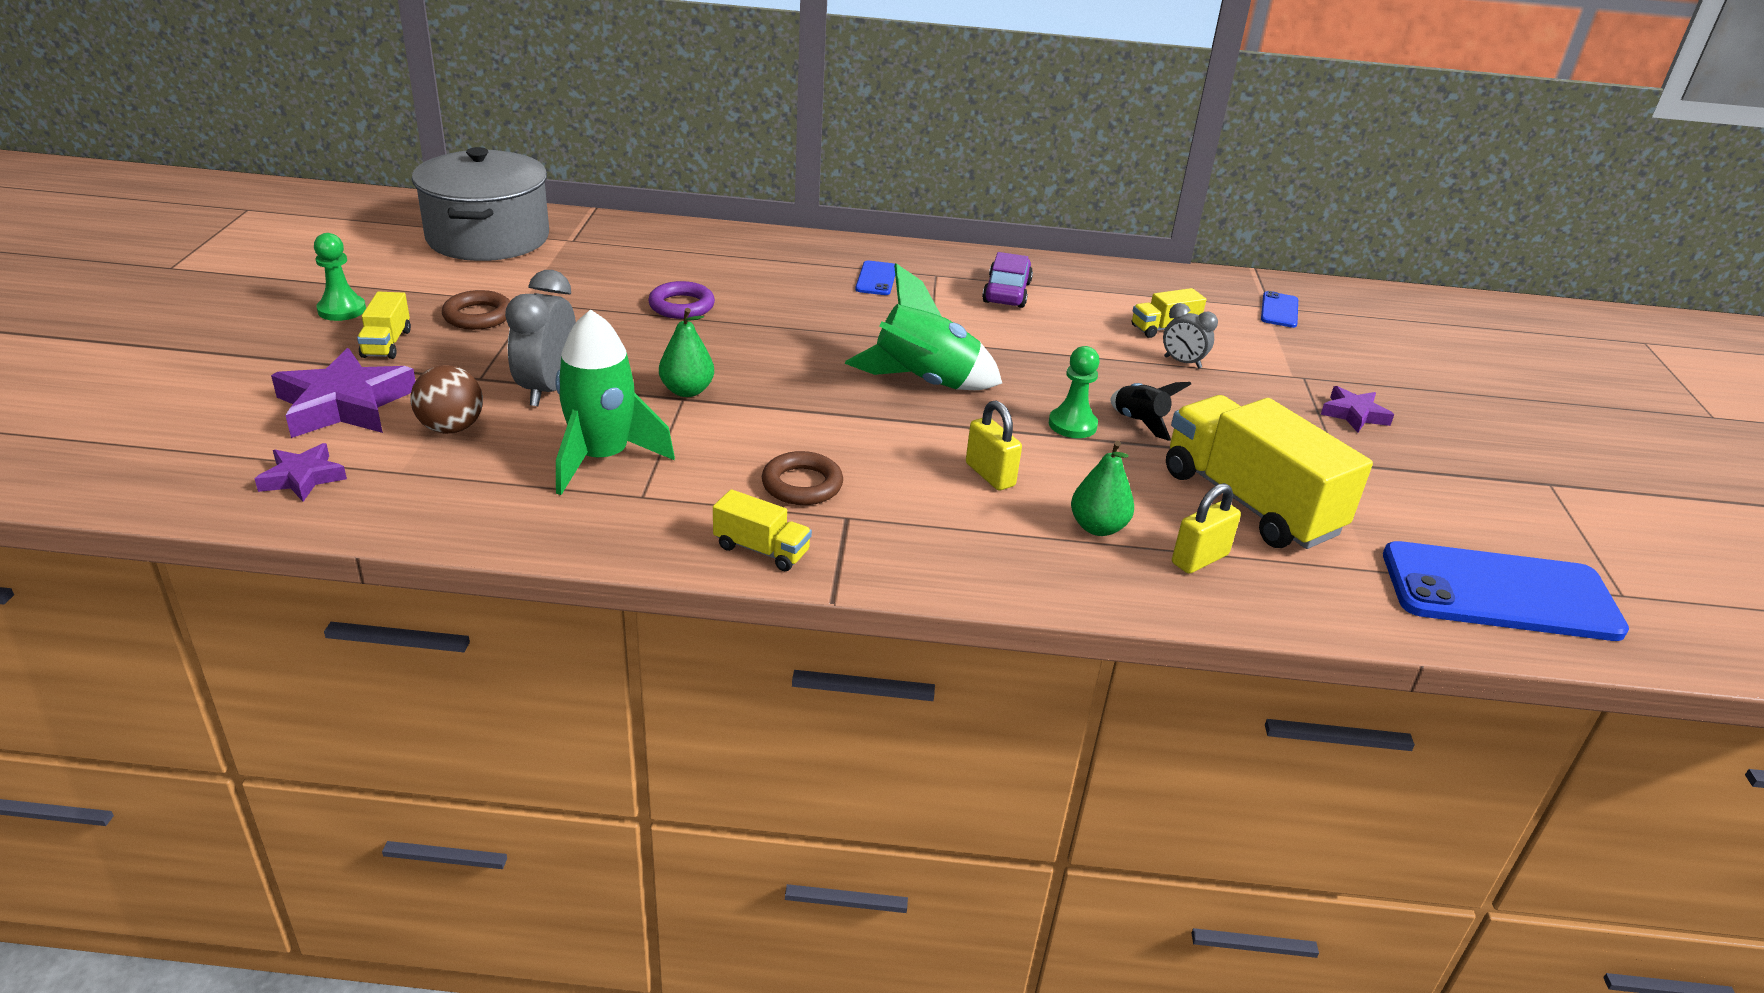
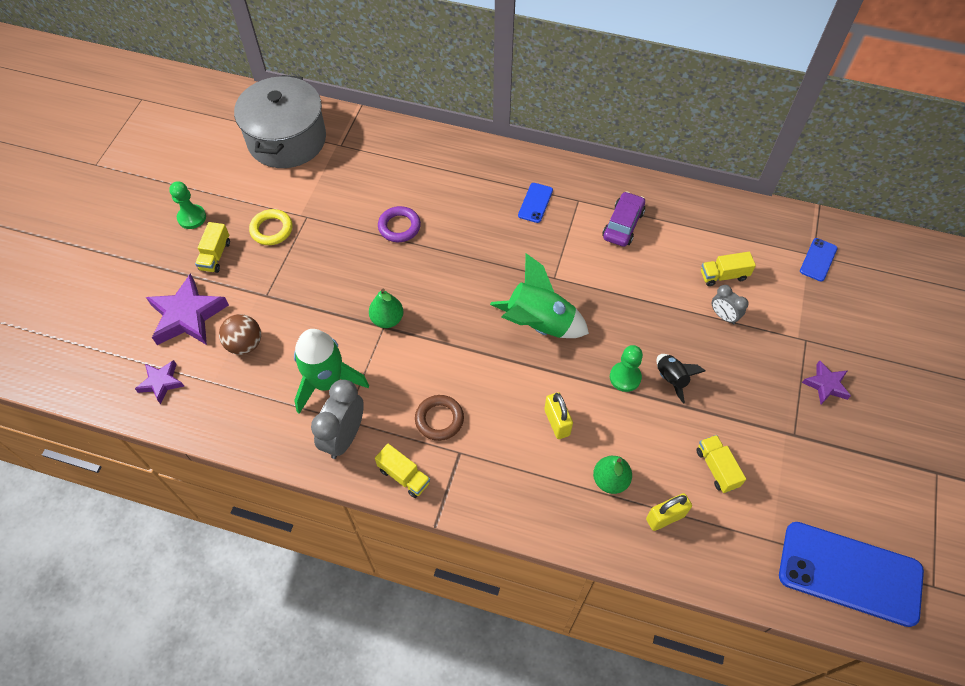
camera: 15 degrees right, 25 degrees up
brown ring [442,290,510,330] -> yellow ring [249,209,293,245]
grey clock [505,270,576,406] -> grey clock moved to [311,380,364,459]
yellow truck [1166,395,1373,549] -> yellow truck [696,435,746,493], size x0.46

